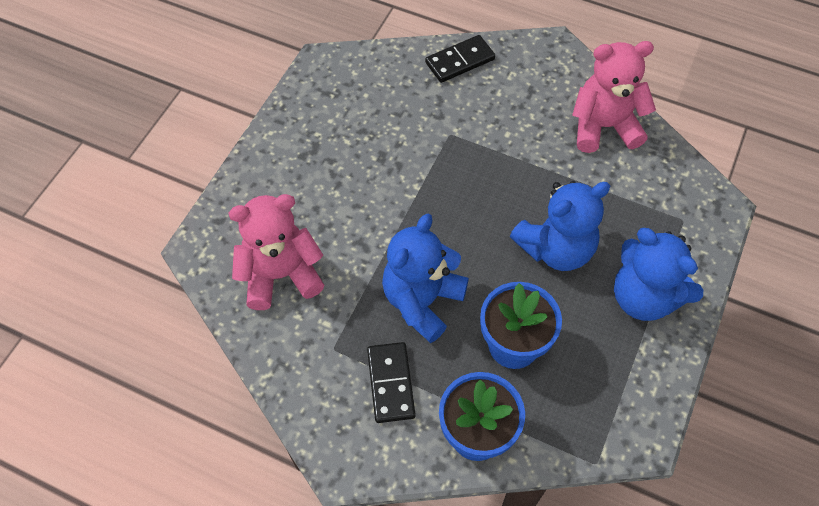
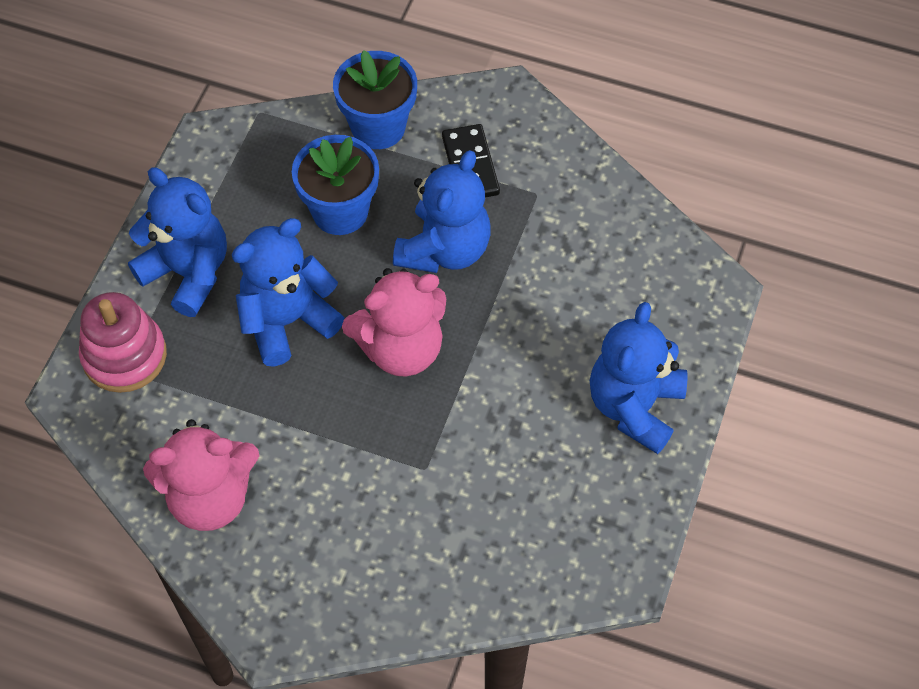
camera: 175 degrees right, 0 degrees up
pink teddy bear [228,194,324,310] -> pink teddy bear moved to [342,268,446,377]
black domino [425,35,495,83] -> none
none -> pink stacking toy [79,292,167,393]
none -> blue teddy bear [590,302,688,454]

